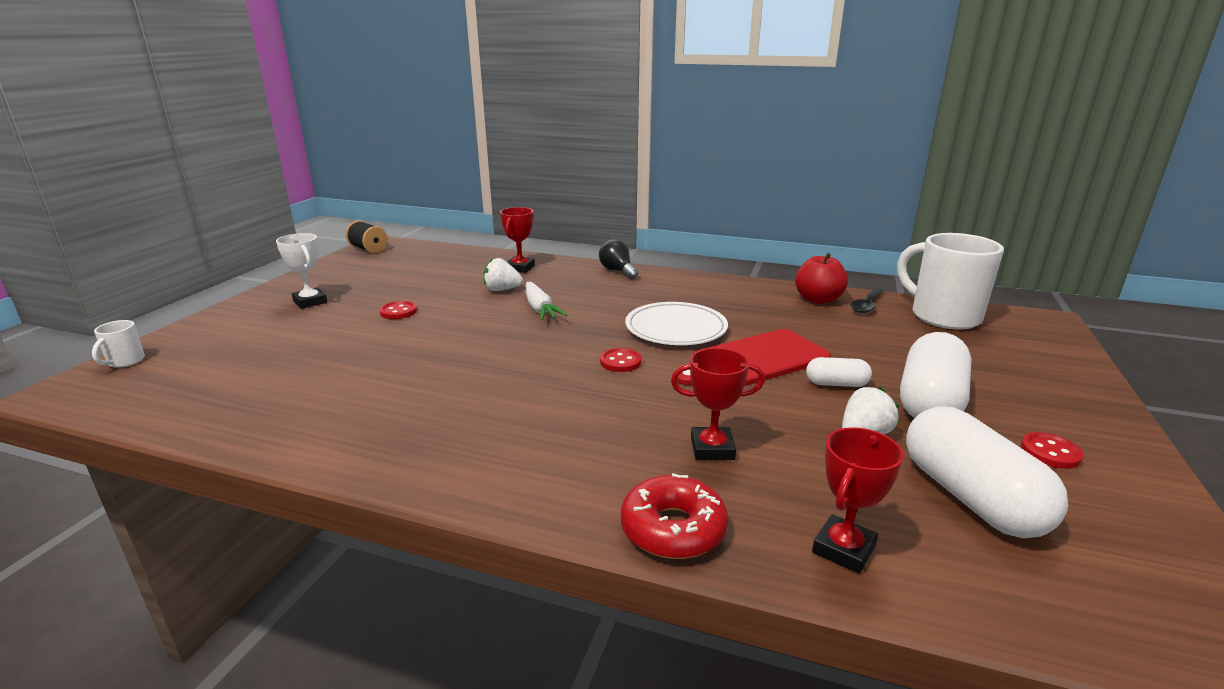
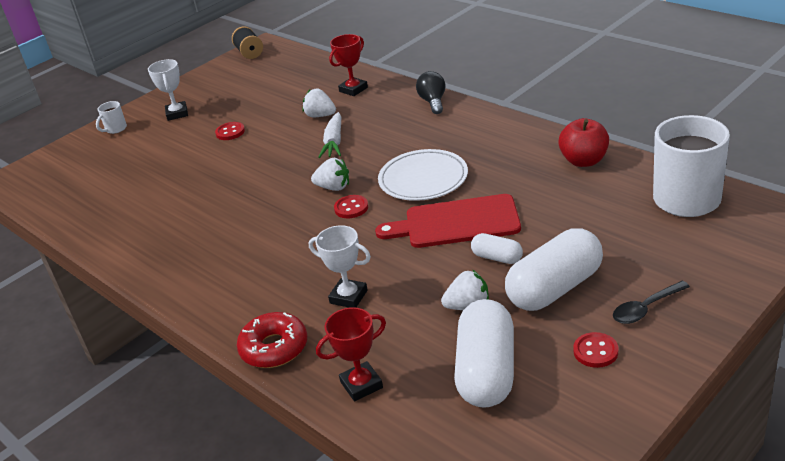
camera: 30 degrees right, 10 degrees up
white mug [92,320,145,368] -> white mug moved to [96,101,127,134]
red trophy [671,348,765,460] -> white trophy [309,225,371,308]
black spoon [850,288,883,313] -> black spoon moved to [613,281,690,324]
none -> white strawberry [311,158,349,191]

